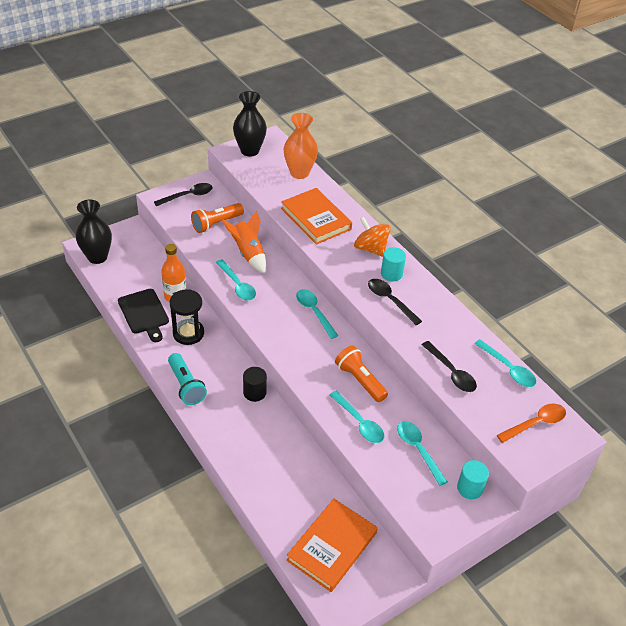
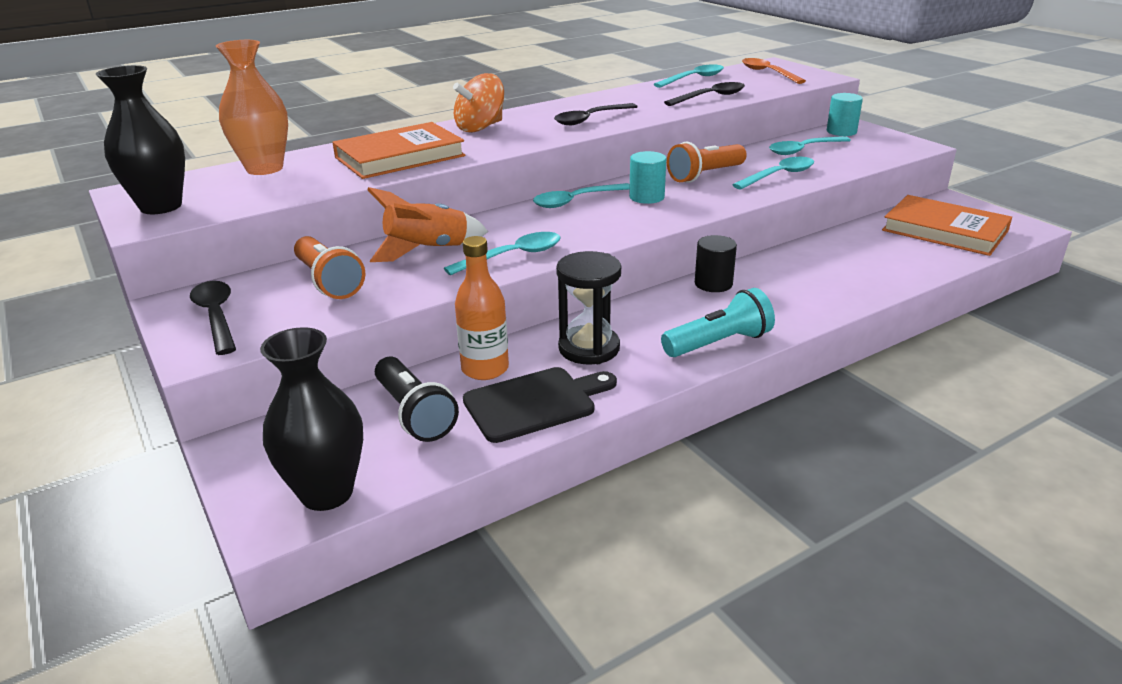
camera: 85 degrees left, 15 degrees down
turquoise cylinder [381,247,406,281] -> turquoise cylinder moved to [629,151,666,204]
none -> black flashlight [375,357,459,442]

